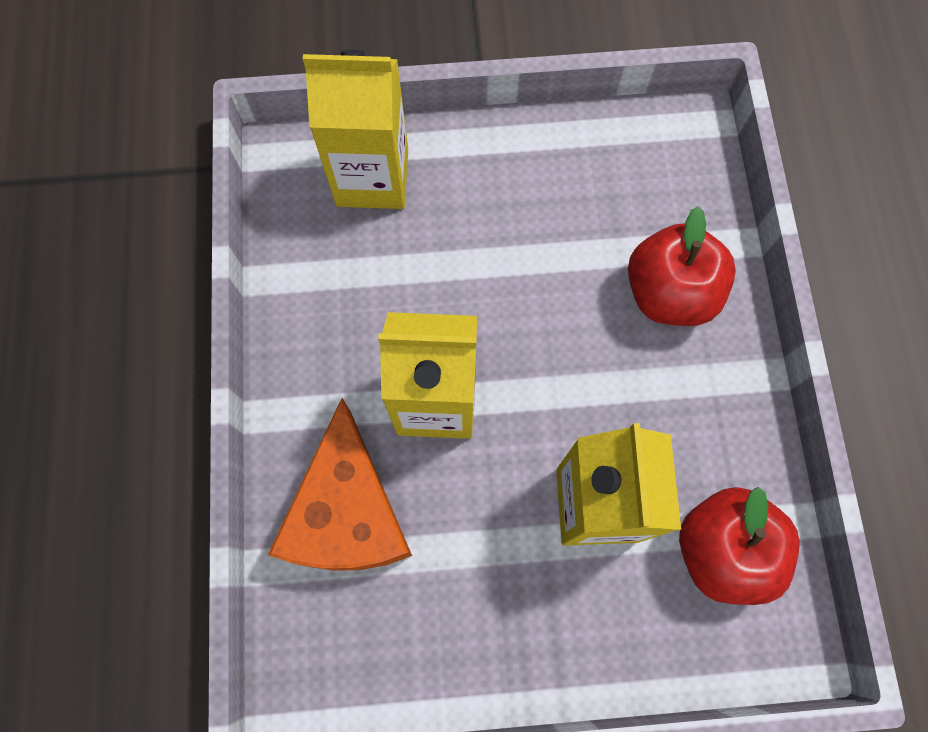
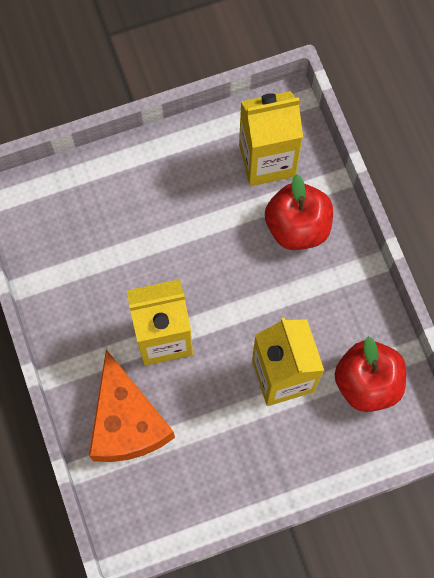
camera: 15 degrees left, 0 degrees up
yellow carton [303,50,408,209] -> yellow carton moved to [239,91,303,186]

